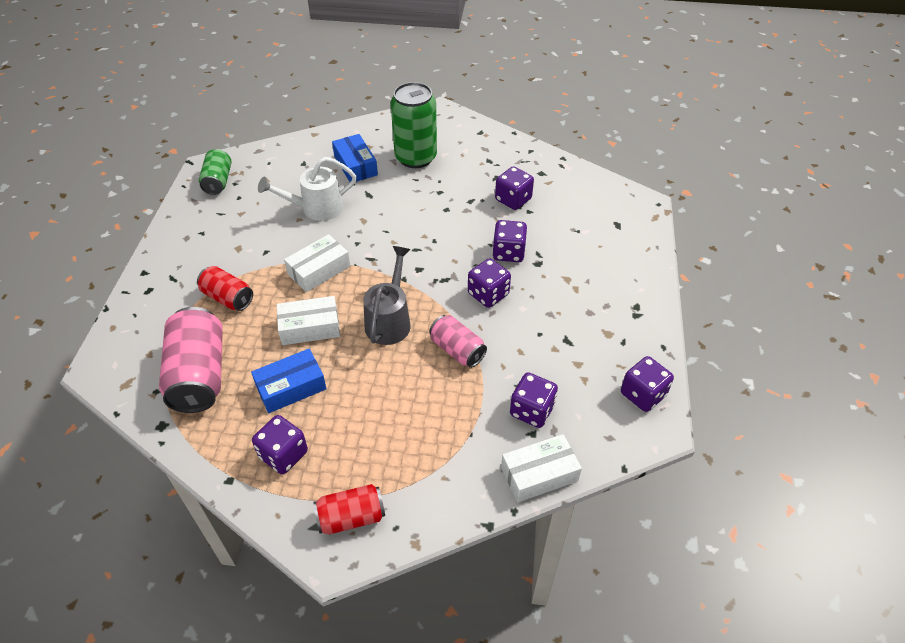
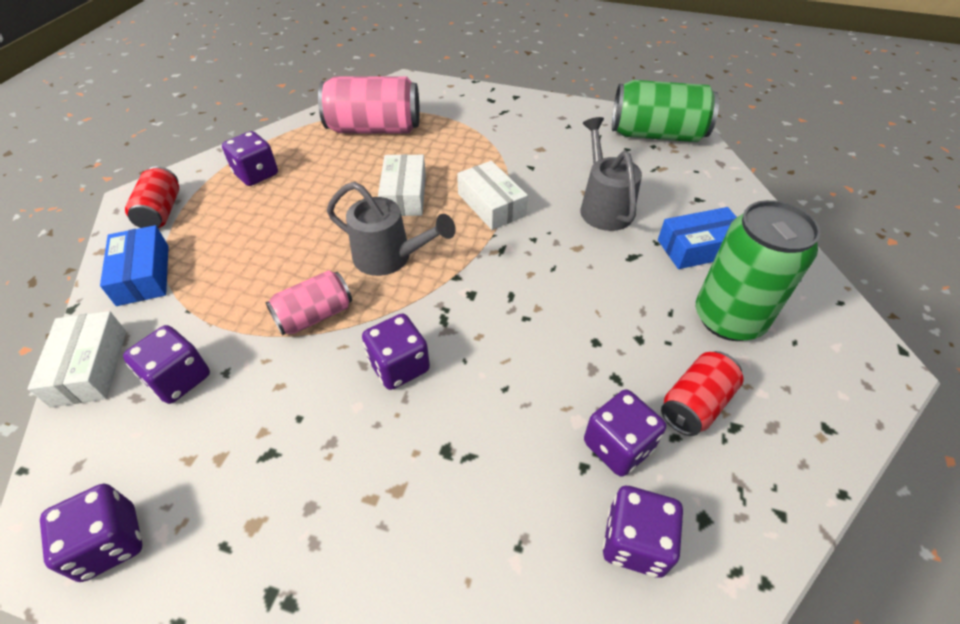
camera: 100 degrees right, 0 degrees up
red can [197,266,253,311] -> red can moved to [661,351,744,436]
green can [199,149,231,195] -> green can [612,80,719,142], size x1.71
blue box [251,349,327,413] -> blue box moved to [100,225,169,306]
white watering can [258,157,357,221] -> grey watering can [581,117,642,231]
purple dice [493,220,527,262] -> purple dice moved to [603,486,683,578]

